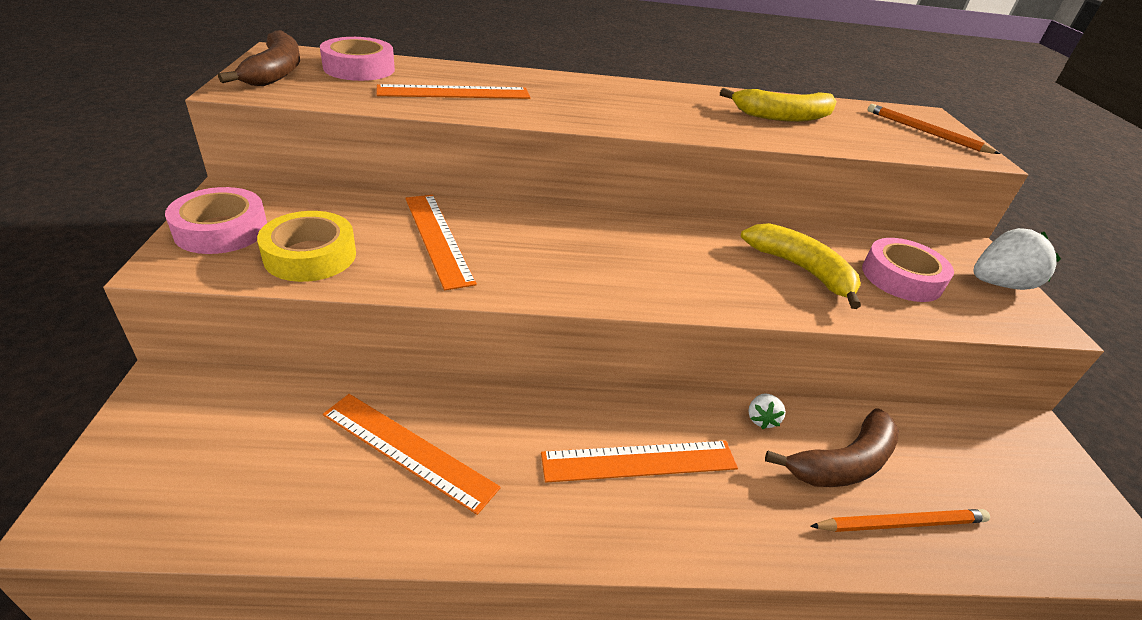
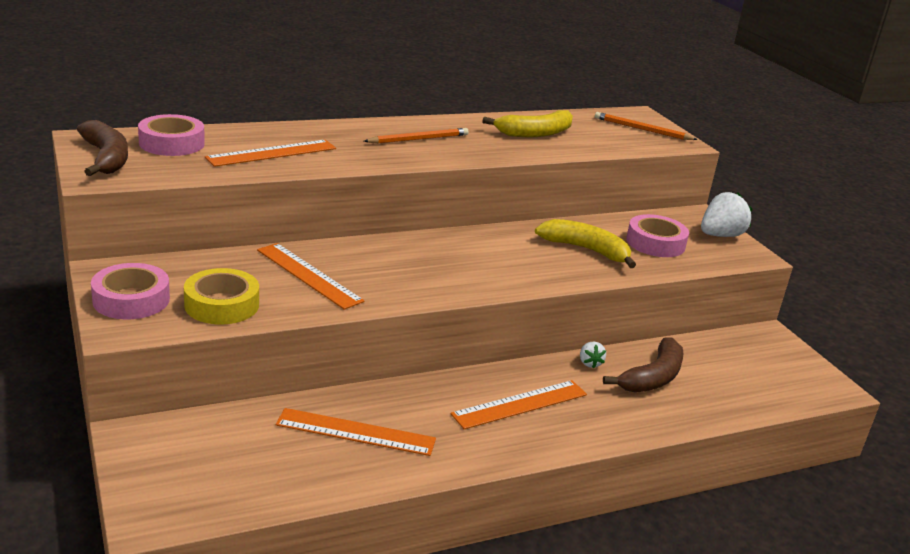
camera: 20 degrees left, 10 degrees down
orange pencil [810,509,990,532] -> orange pencil moved to [364,128,469,144]

